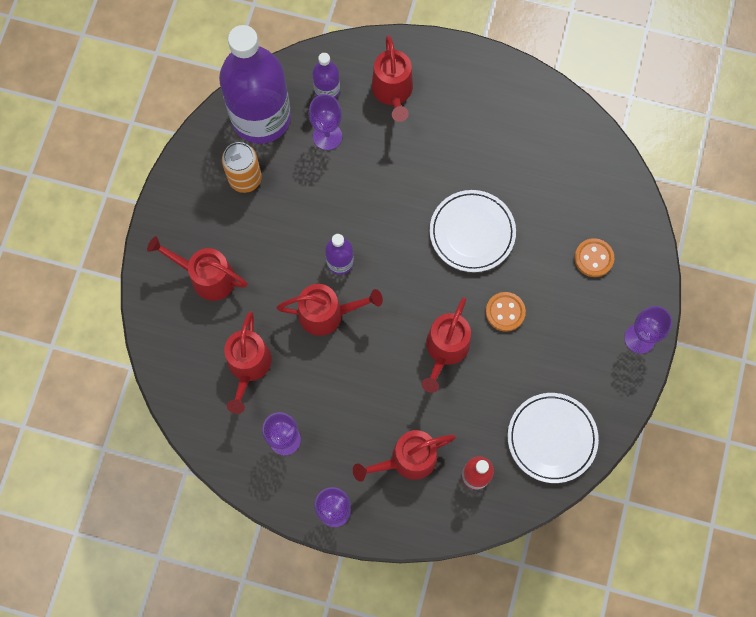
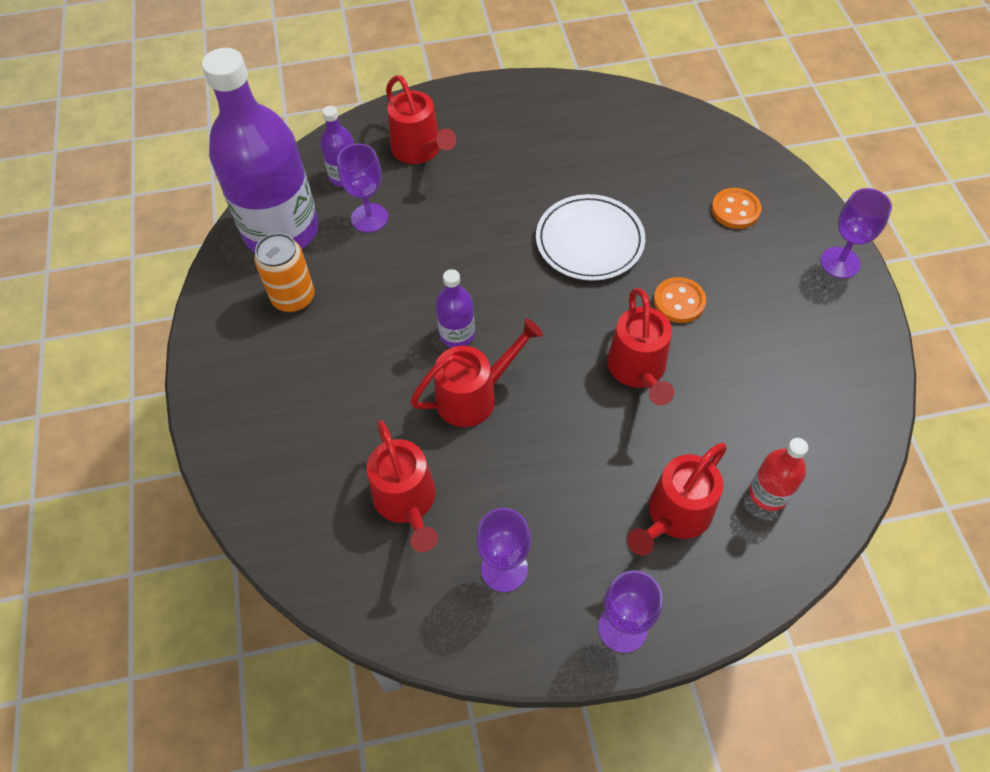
camera: 25 degrees left, 15 degrees down
red watering can [147,236,248,301] -> none
white plate [508,393,599,483] -> none

